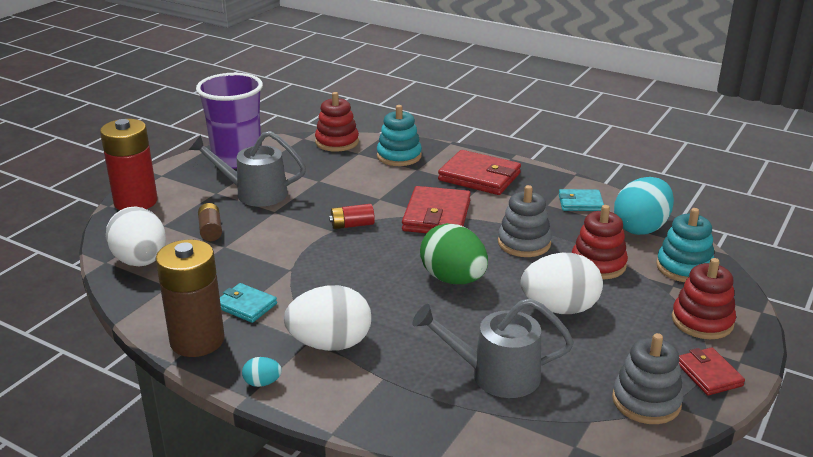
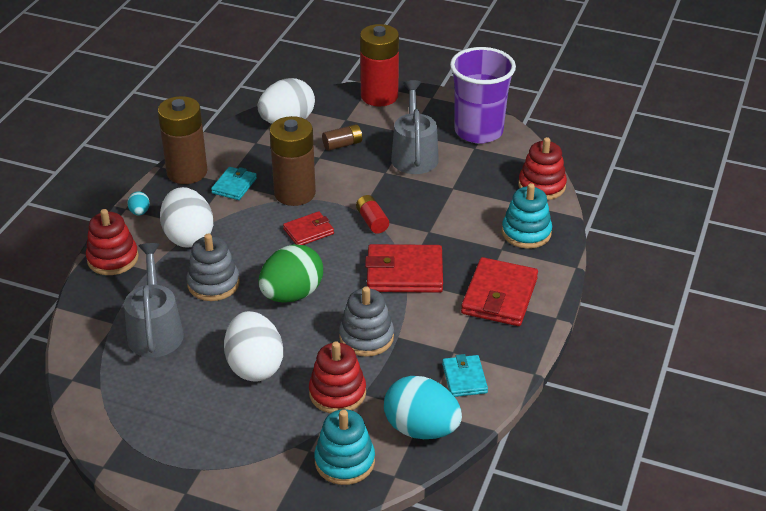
camera: 80 degrees right, 10 degrees up
grey stacking toy [612,333,684,424] -> grey stacking toy moved to [187,234,240,301]
red stacking toy [672,258,736,339] -> red stacking toy moved to [86,209,139,275]
red wallet [679,347,745,395] -> red wallet moved to [283,211,334,245]
none -> brown battery [270,116,316,206]

